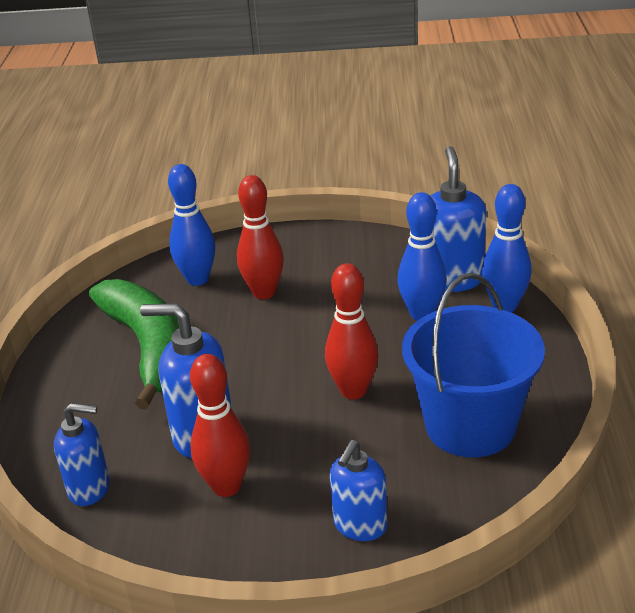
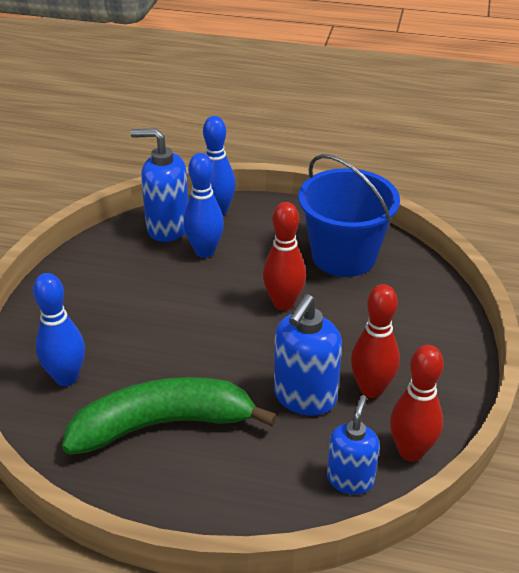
camera: 80 degrees left, 5 degrees up
red bowling pin [237,175,284,299] -> red bowling pin moved to [390,345,444,462]
blue soap dispenser [330,440,387,541] -> none

